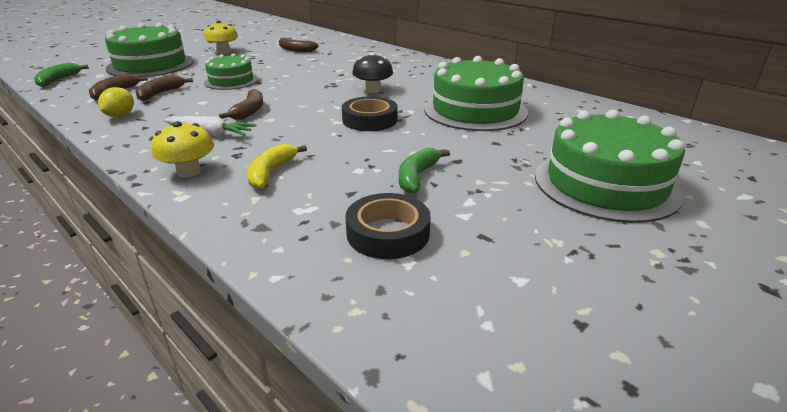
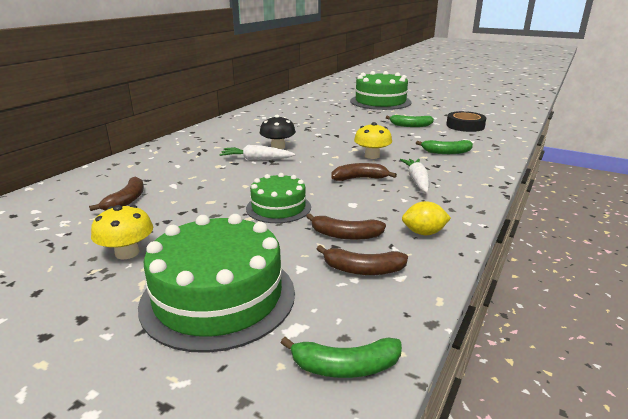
camera: 105 degrees left, 5 degrees down
yellow mushroom [151,121,214,177] -> yellow mushroom moved to [354,122,392,159]
yellow banana [247,144,307,190] -> green banana [416,140,473,154]
black tape [342,96,397,131] -> none
green cake [424,56,528,131] -> none
none -> white carrot [219,145,296,160]

